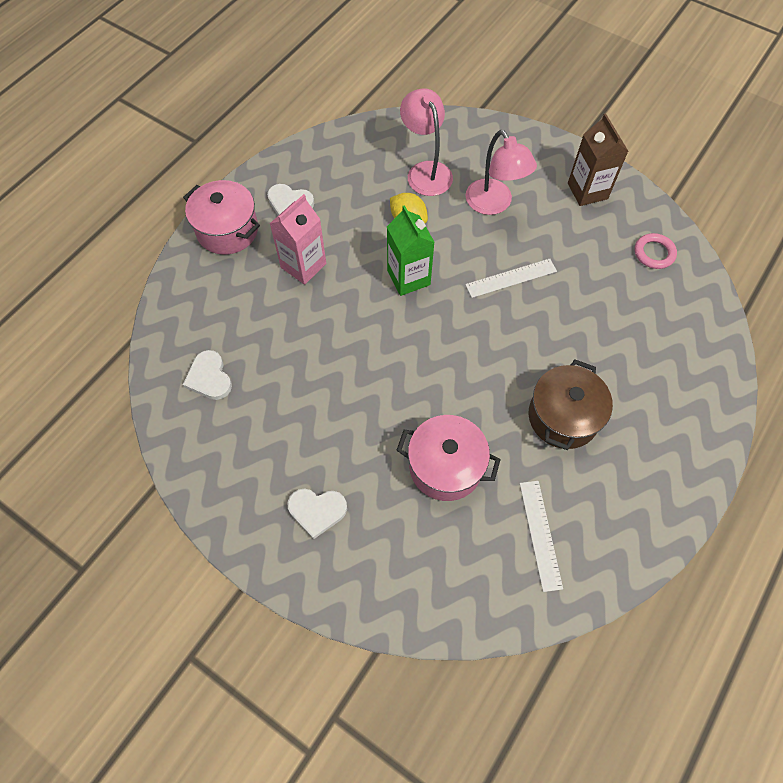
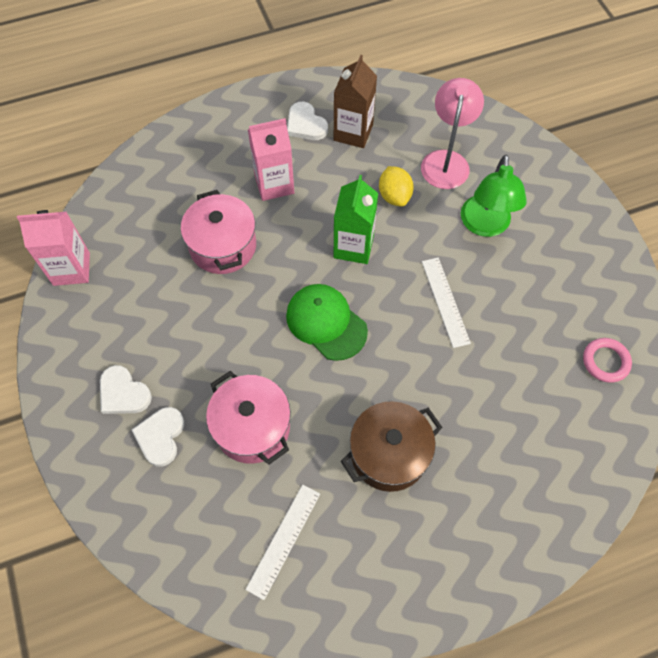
camera: 35 degrees right, 0 degrees up
pink pot [183,180,260,255] -> pink pot moved to [181,190,256,274]
white heart [183,350,232,400] -> white heart moved to [132,407,184,467]
white ruler [465,259,557,298] -> white ruler turned 60 degrees clockwise [422,258,471,348]
pink lamp [466,130,537,215] -> green lamp [461,155,527,237]
brown carton [568,113,629,206] -> brown carton moved to [334,55,377,148]
none -> pink carton [17,210,90,286]
none -> green cap [286,284,368,361]

